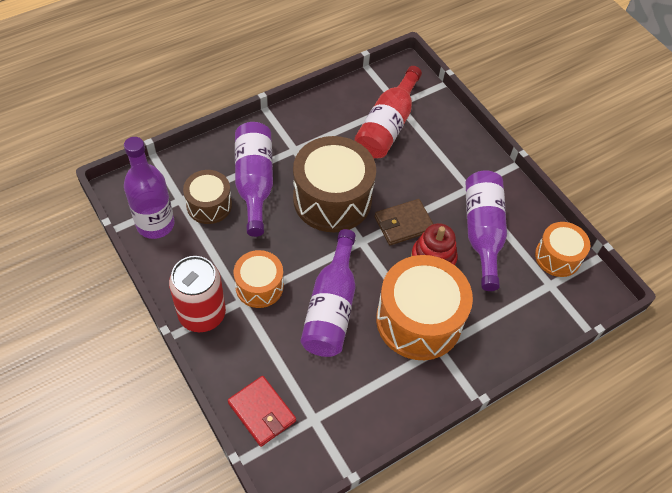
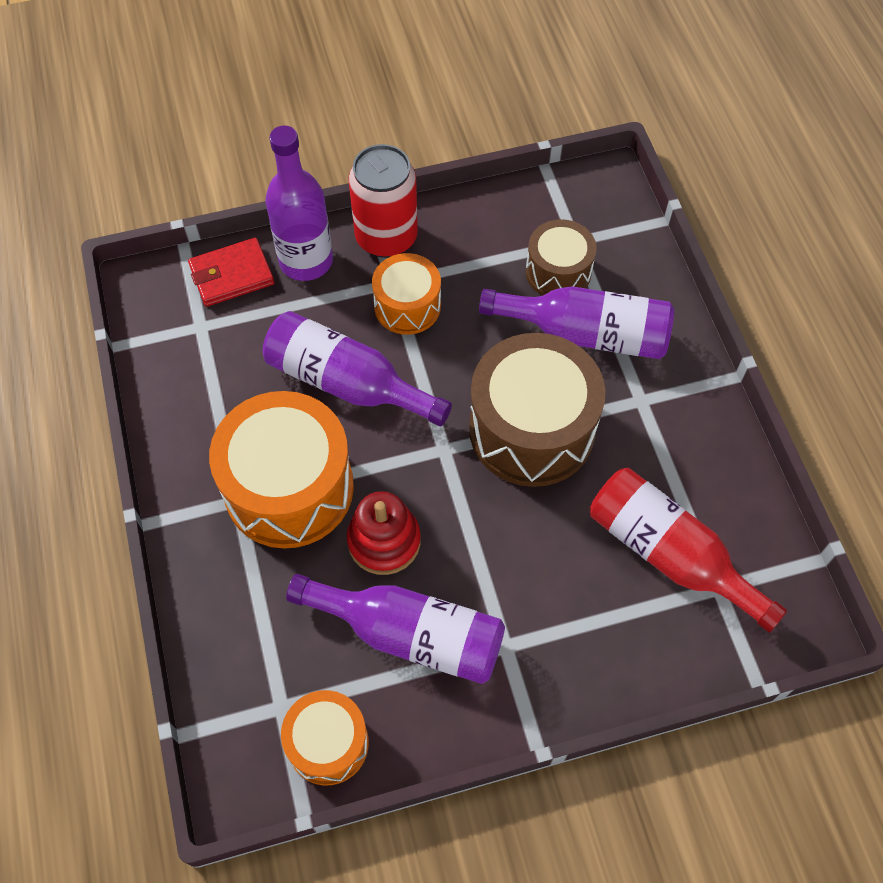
camera: 110 degrees right, 5 degrees up
purple bottle [124,137,175,239] -> purple bottle moved to [265,126,333,281]
brown wallet [375,199,433,245] -> none

